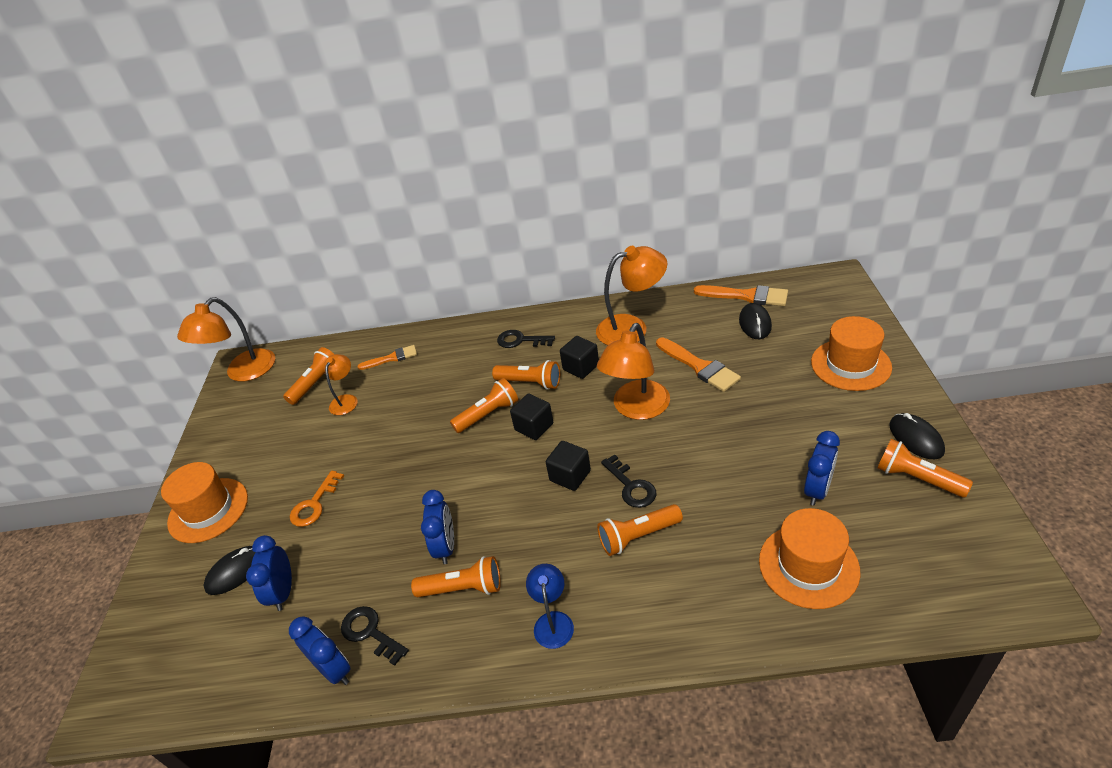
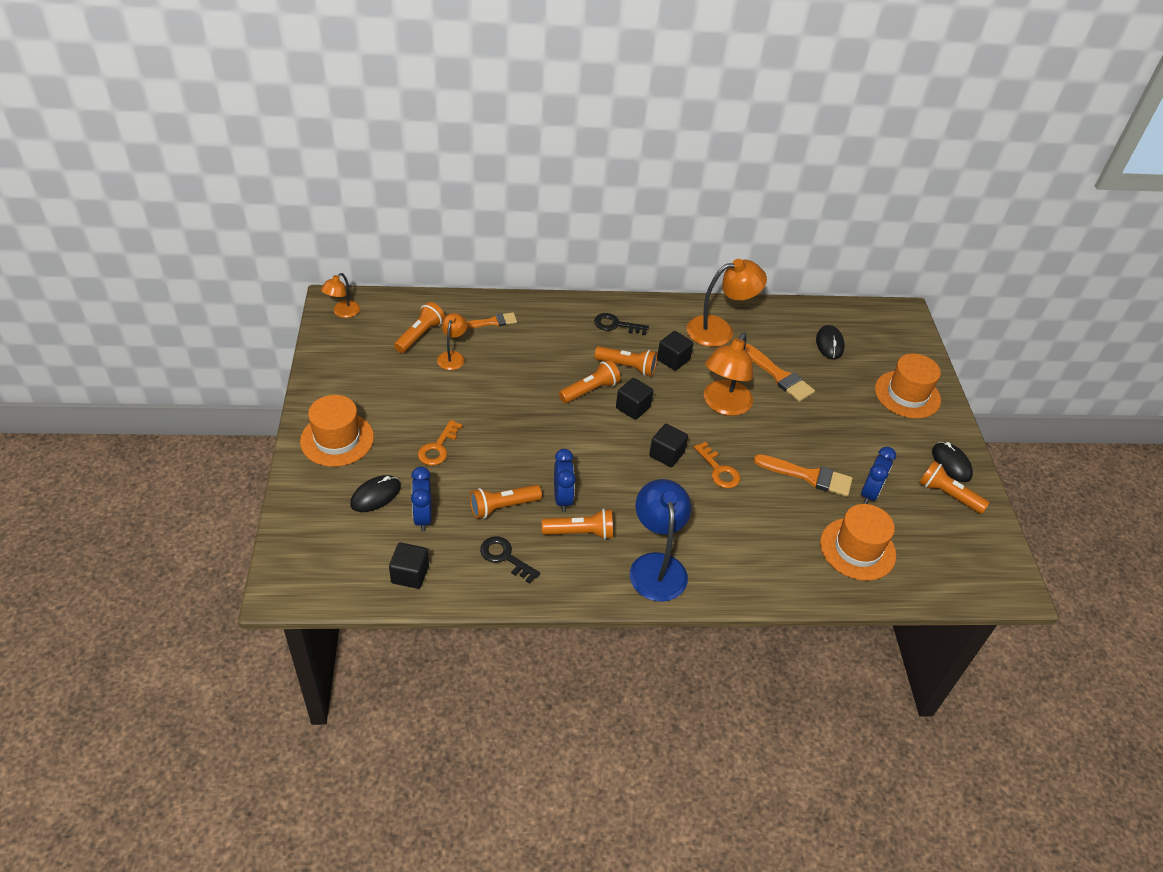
camera: 10 degrees left, 5 degrees up
orange lamp [177,297,275,382] -> orange lamp [321,273,360,318], size x0.55
blue clock [289,616,351,685] -> none
blue lamp [526,564,574,649] -> blue lamp [630,479,692,602], size x1.80
orange flashlight [597,504,683,556] -> orange flashlight moved to [470,485,542,519]
black key [601,454,656,508] -> orange key [694,442,740,488]
orange brush [694,285,788,306] -> orange brush moved to [754,454,853,497]
none -> black cube [389,543,429,589]

